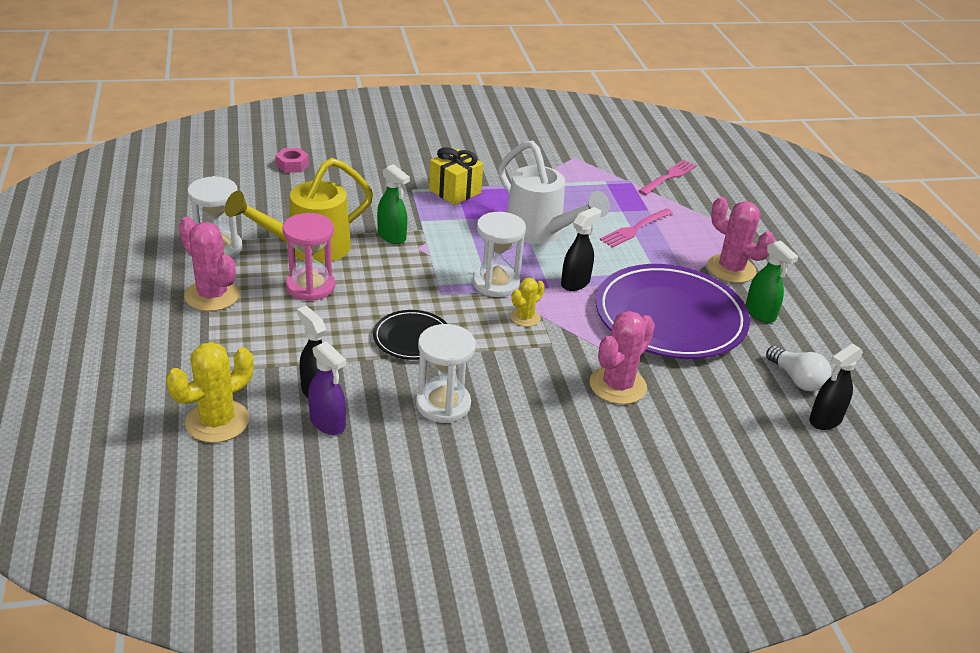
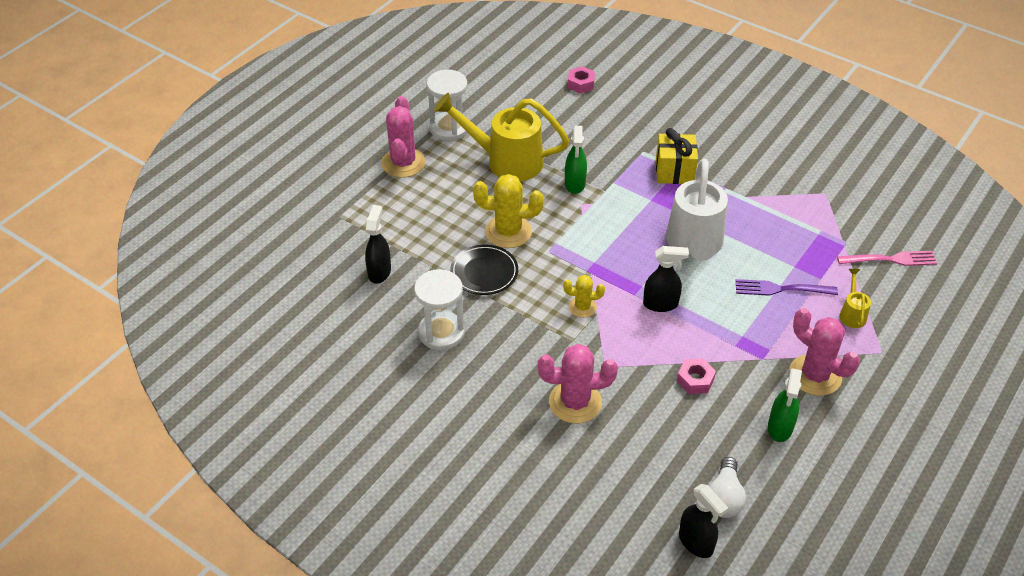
camera: 50 degrees right, 10 degrees up
yellow cactus [166,342,253,443] -> yellow cactus moved to [473,174,544,248]
pink hourglass [283,213,335,301] -> none
purple spray bottle [308,341,346,435] -> none
white hourglass [473,212,526,297] -> none
purple plate [596,264,750,359] -> pink nut [677,358,716,394]
pink fork [600,209,673,248] -> purple fork [735,279,838,296]
pink cactus [707,197,775,283] -> pink cactus turned 45 degrees counterclockwise [789,308,860,396]
black spray bottle [809,343,863,430] -> black spray bottle turned 135 degrees counterclockwise [679,484,728,558]
none -> yellow watering can [839,269,871,328]

